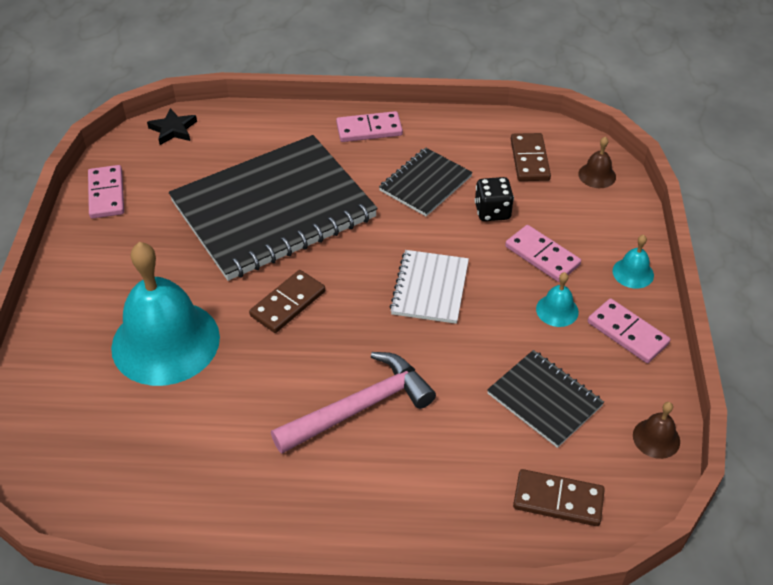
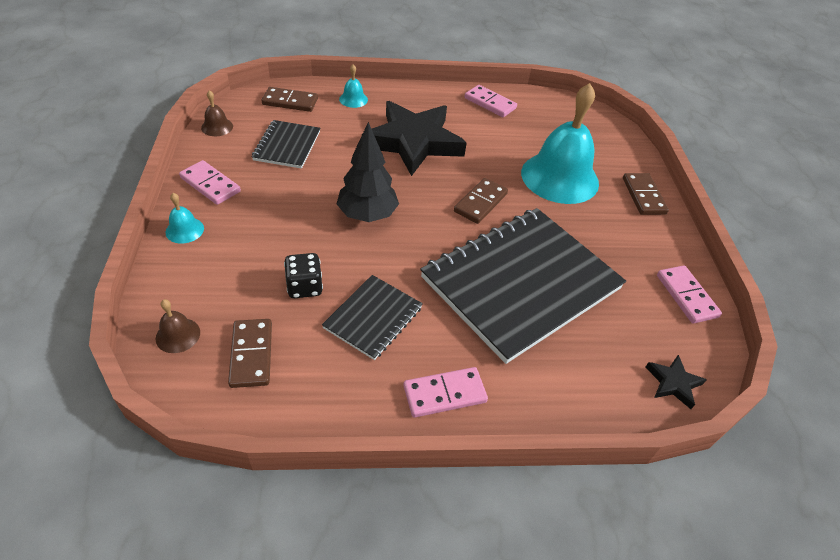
camera: 170 degrees right, 0 degrees up
pink hammer [271,352,436,454] -> black star [362,101,467,176]
white notebook [389,250,469,324] -> black tree [337,122,399,222]
black notebook [487,350,604,448] -> black notebook turned 60 degrees clockwise [252,120,320,169]
pink domino [505,225,581,282] -> pink domino moved to [464,85,517,117]
turquoise bell [536,272,579,327] -> turquoise bell moved to [339,65,368,108]
none -> brown domino [623,173,669,215]

